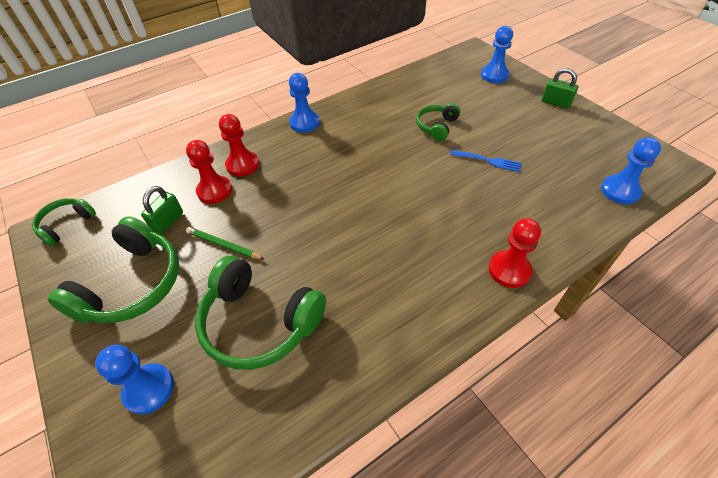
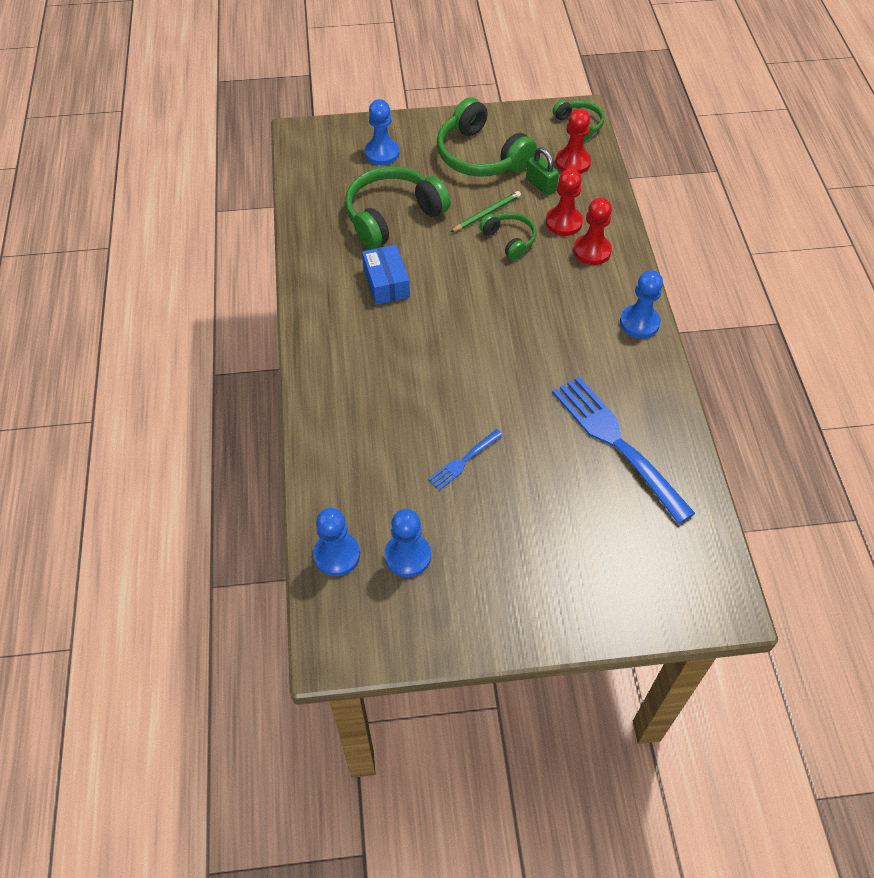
camera: 115 degrees right, 5 degrees up
green headphones [416,103,460,141] -> green headphones moved to [479,212,536,260]
blue pawn [481,26,513,83] -> blue pawn moved to [384,509,431,577]
red pawn [489,218,541,288] -> red pawn moved to [556,109,591,174]
green padlock [542,68,578,108] -> none
none -> blue box [362,244,410,305]
none -> blue fork [552,377,695,524]

